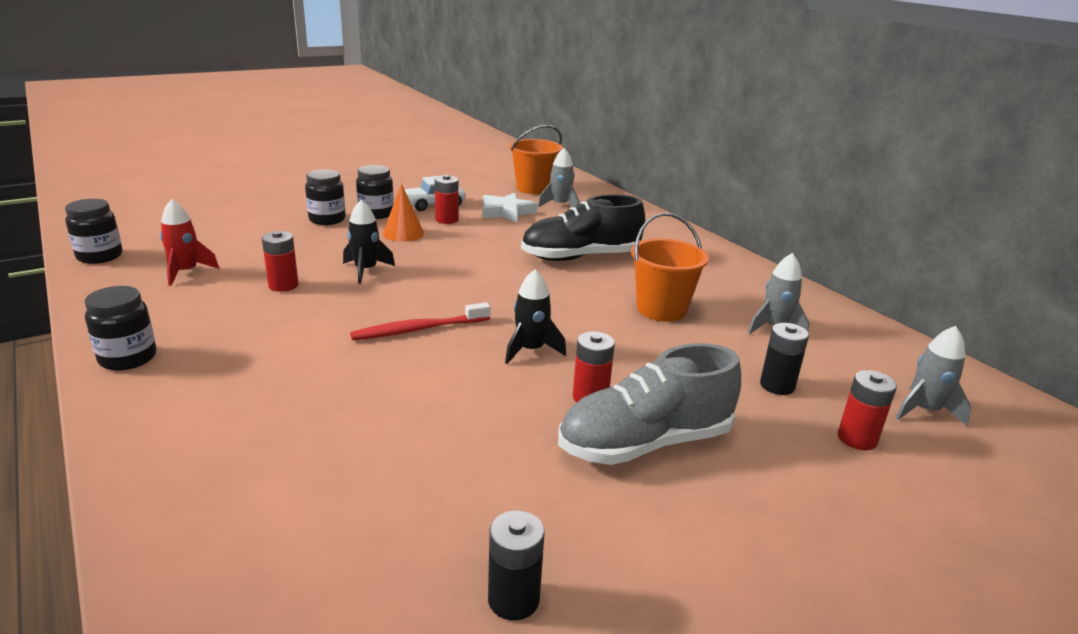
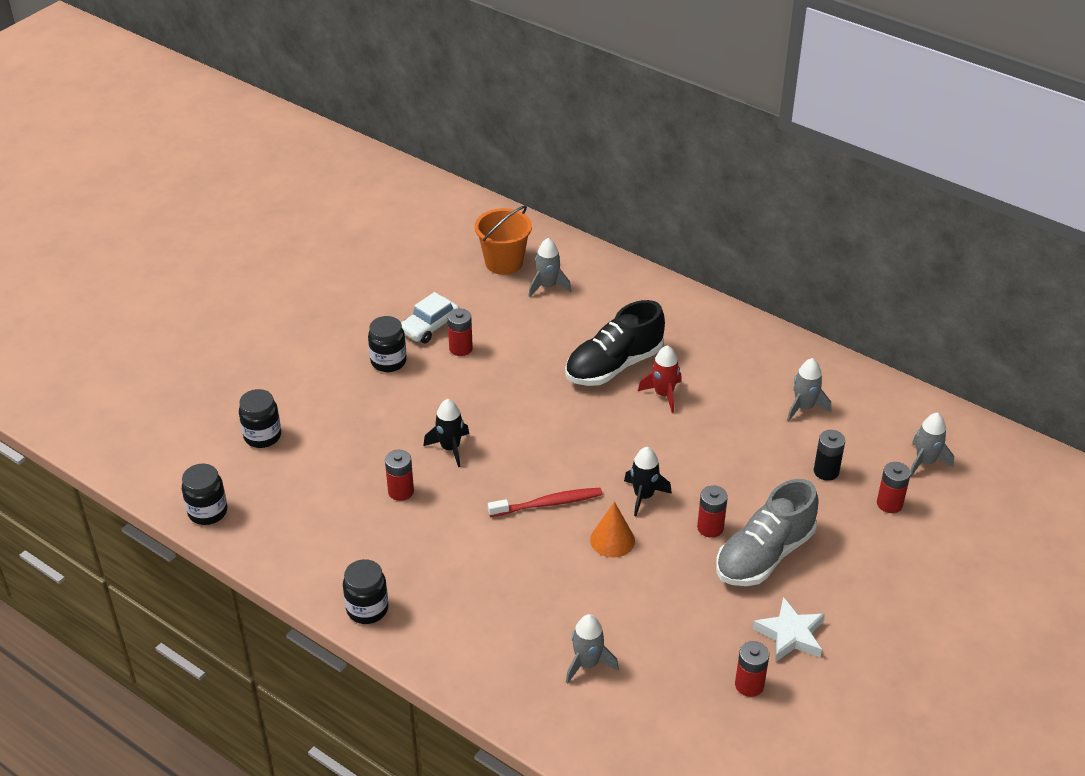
camera: 20 degrees left, 15 degrees up
red rocket [160,199,219,286] -> red rocket moved to [638,345,682,413]
black jar [305,169,346,225] -> black jar moved to [239,389,281,448]
red toothbrush [350,302,490,340] -> red toothbrush turned 150 degrees counterclockwise [488,488,602,517]
orange cone [383,183,424,242] -> orange cone moved to [590,502,635,557]
white star [482,193,537,223] -> white star moved to [753,597,825,662]
black battery [488,511,545,621] -> red battery [735,641,769,697]
orange bucket [631,213,709,322] -> none
none -> grey rocket [566,614,619,684]

